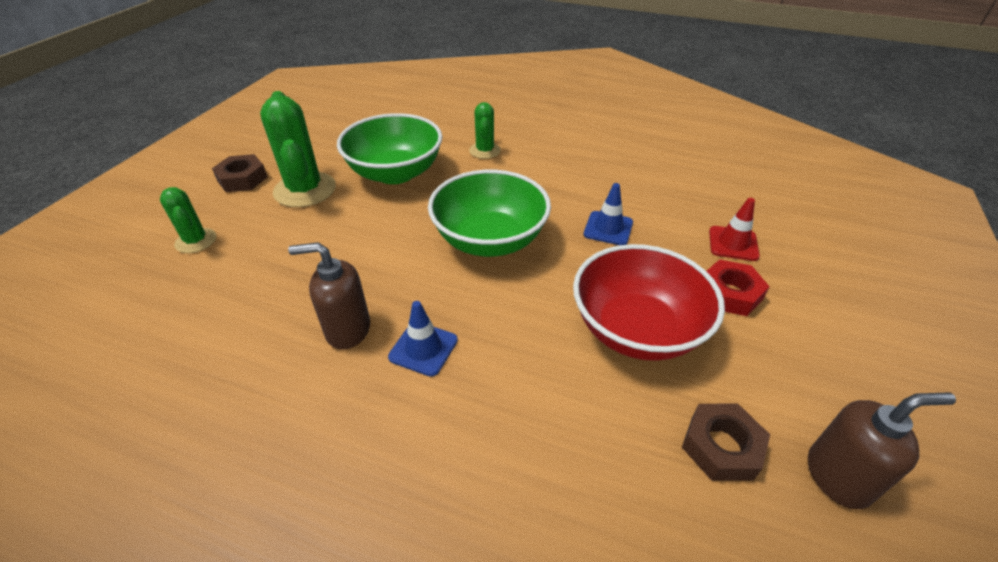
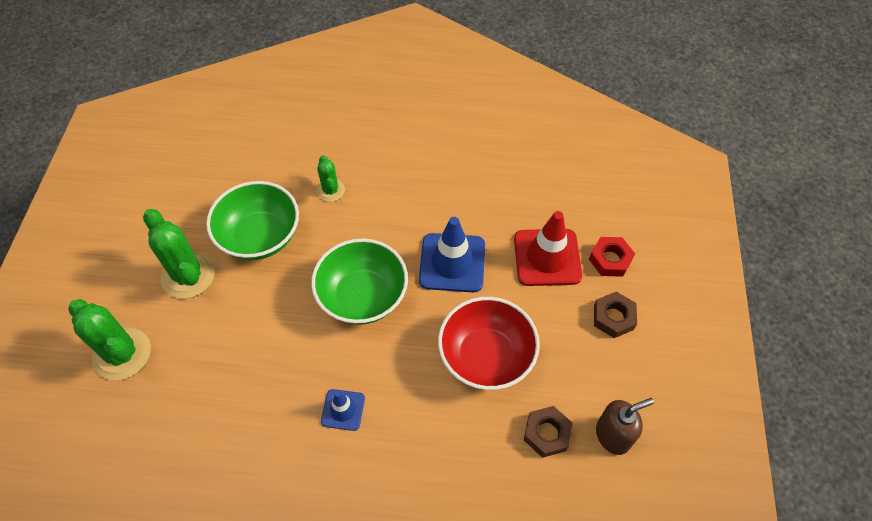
camera: 15 degrees left, 15 degrees up
green cactus [160,187,216,253] -> green cactus [68,299,151,380], size x1.75
brown nut [212,154,268,192] -> brown nut moved to [594,292,637,338]
brown soap dispenser [288,242,370,350] -> none
blue traffic cone [584,183,633,245] -> blue traffic cone [419,217,485,292], size x1.82
red nut [707,259,770,316] -> red nut moved to [589,237,635,277]
red traffic cone [709,198,760,261] -> red traffic cone [514,211,582,286], size x1.82

